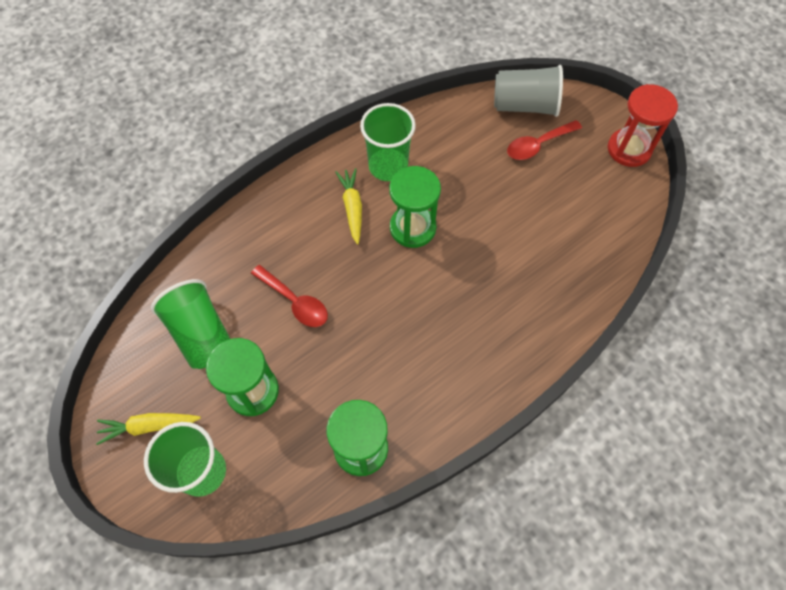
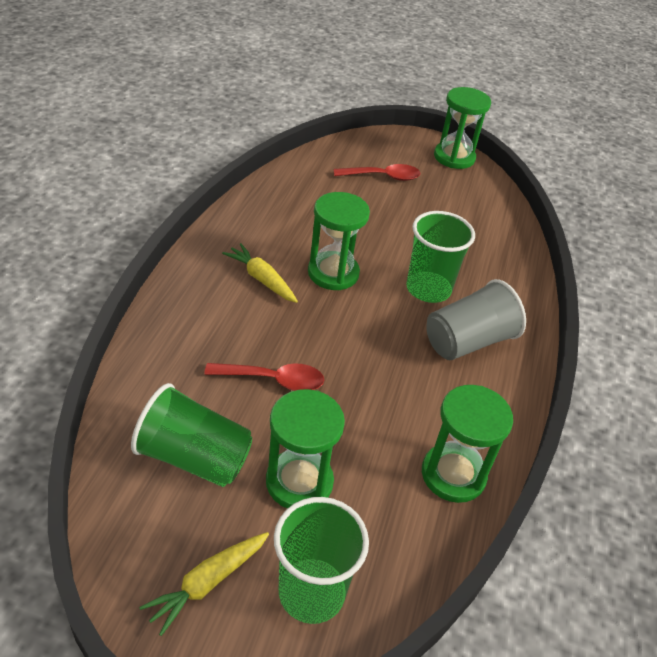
camera: 40 degrees left, 20 degrees down
green cup [360,103,416,181] -> green cup moved to [406,211,475,303]
grey cup [494,65,563,117] -> grey cup moved to [426,279,526,360]
red spoon [507,120,582,160] -> red spoon turned 120 degrees counterclockwise [334,164,420,181]
red hourglass [608,84,678,167] -> green hourglass [434,87,491,169]

